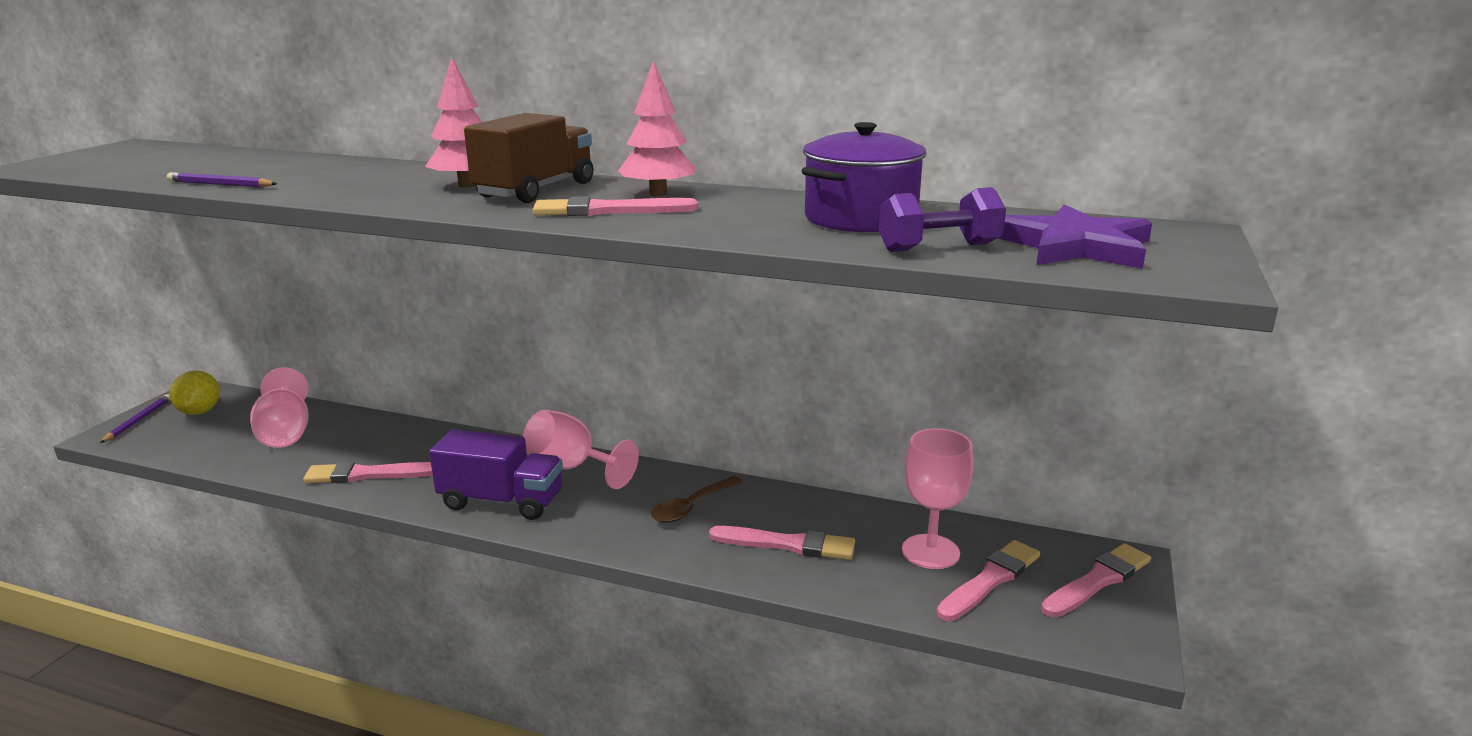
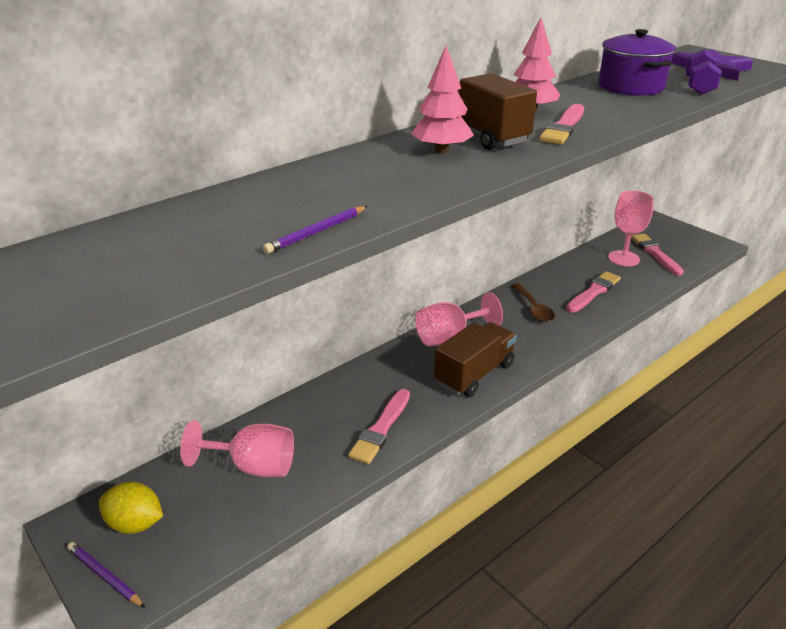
camera: 60 degrees left, 10 degrees up
purple truck [429,429,563,520] -> brown truck [434,322,517,397]
pink brush [1041,543,1151,618] -> none

